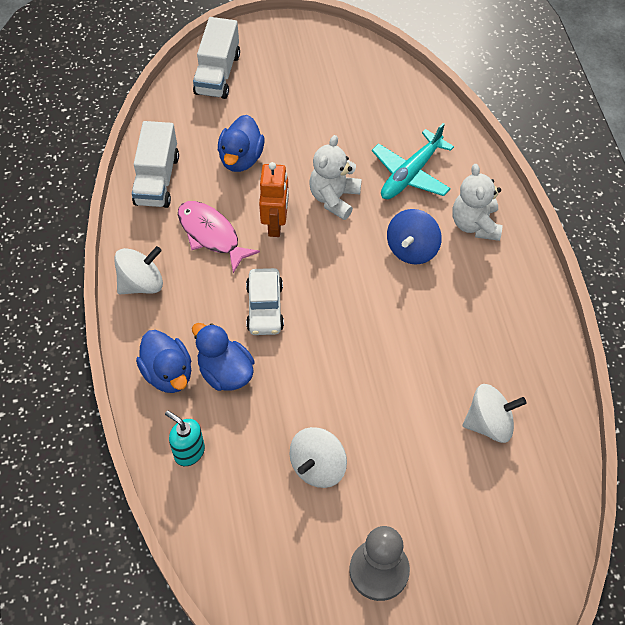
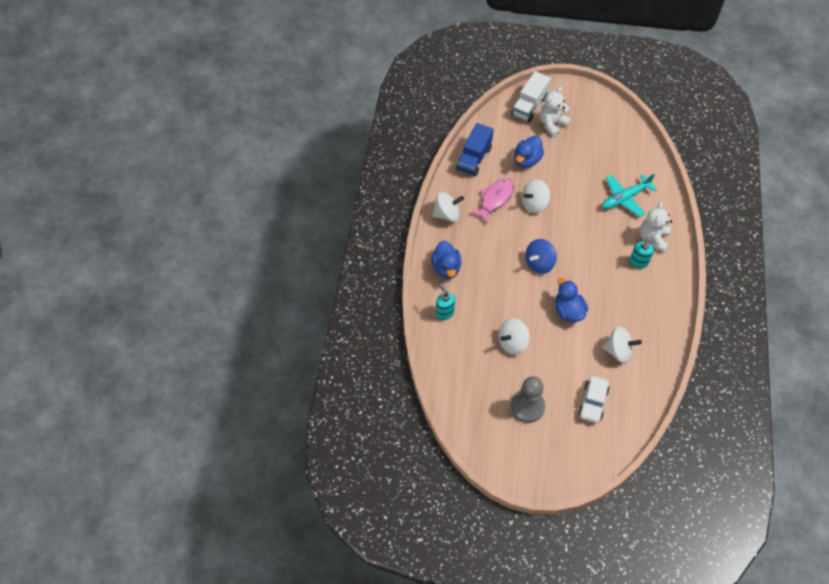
camera: 20 degrees right, 0 degrees up
white truck [132,121,179,208] -> blue truck [456,123,494,176]
pink fish [178,201,260,273] -> pink fish turned 60 degrees clockwise [470,178,514,224]
blue duck [192,323,255,391] -> blue duck moved to [555,278,588,322]
white car [246,268,284,335] -> white car moved to [578,376,609,423]
orange robot [259,162,289,237] -> white spinning top [522,179,550,213]
white teddy bear [309,135,362,220] -> white teddy bear moved to [540,87,571,137]
blue spinning top [387,209,442,265] -> blue spinning top moved to [525,239,557,274]
none -> turquoise soap dispenser [630,240,654,269]

